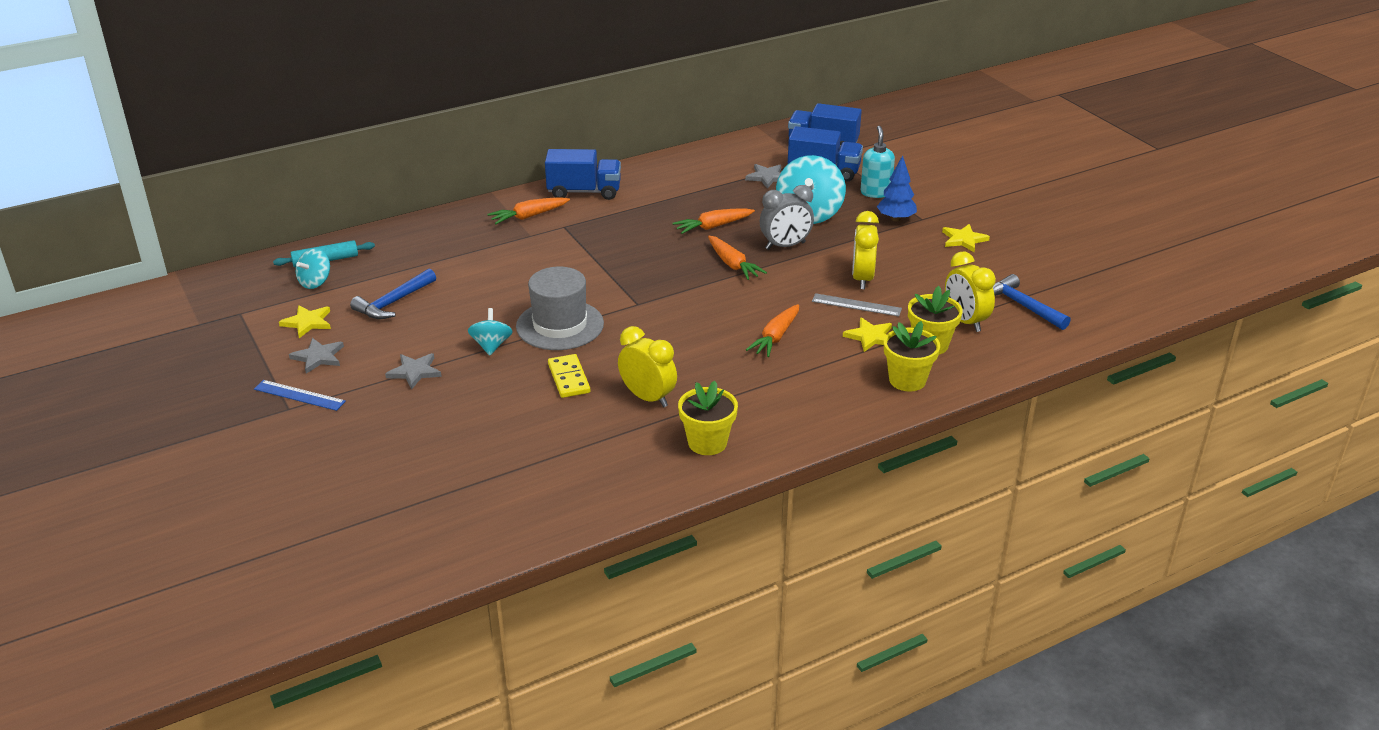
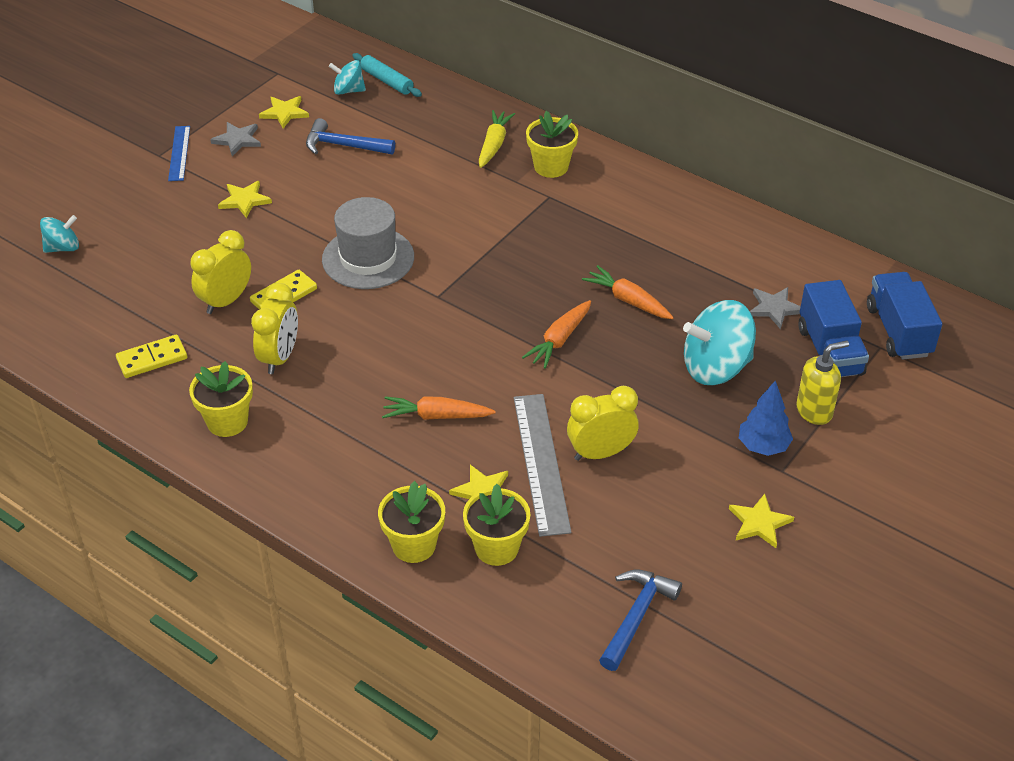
camera: 65 degrees right, 10 degrees up
grey star [385,353,442,390] -> yellow star [218,181,272,218]
turquoise spinning top [468,308,512,356] -> turquoise spinning top moved to [40,215,79,253]
orange carrot [487,197,570,224] -> yellow flower pot [526,111,578,178]
blue truck [545,149,621,200] -> none
grey clock [760,185,814,250] -> none
grey ruler [812,293,902,317] -> grey ruler [514,394,572,537], size x1.70
turquoise soap dispenser [860,126,895,198] -> yellow soap dispenser [796,340,849,425]
yellow clock [945,252,996,332] -> yellow clock moved to [190,230,251,314]
none -> yellow domino [116,334,187,378]
none -> yellow carrot [479,110,515,168]

